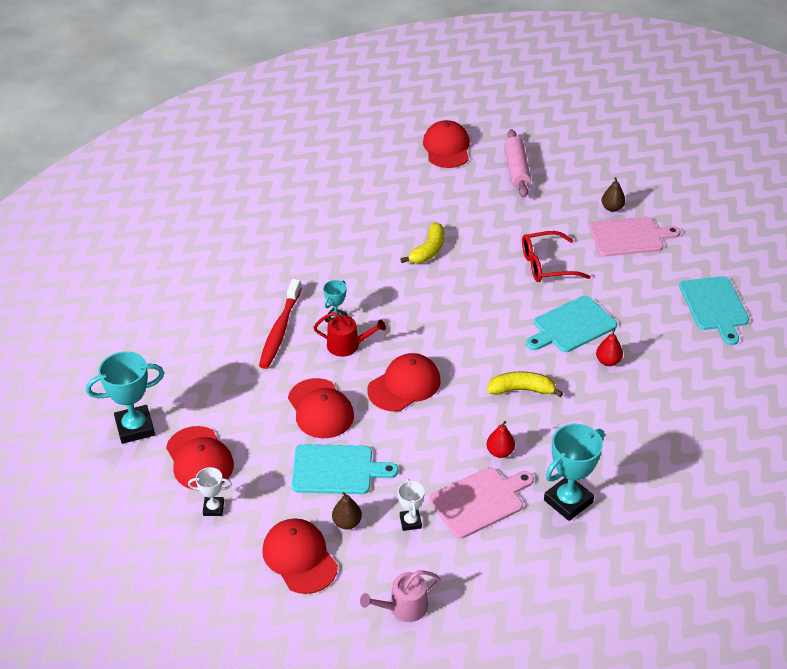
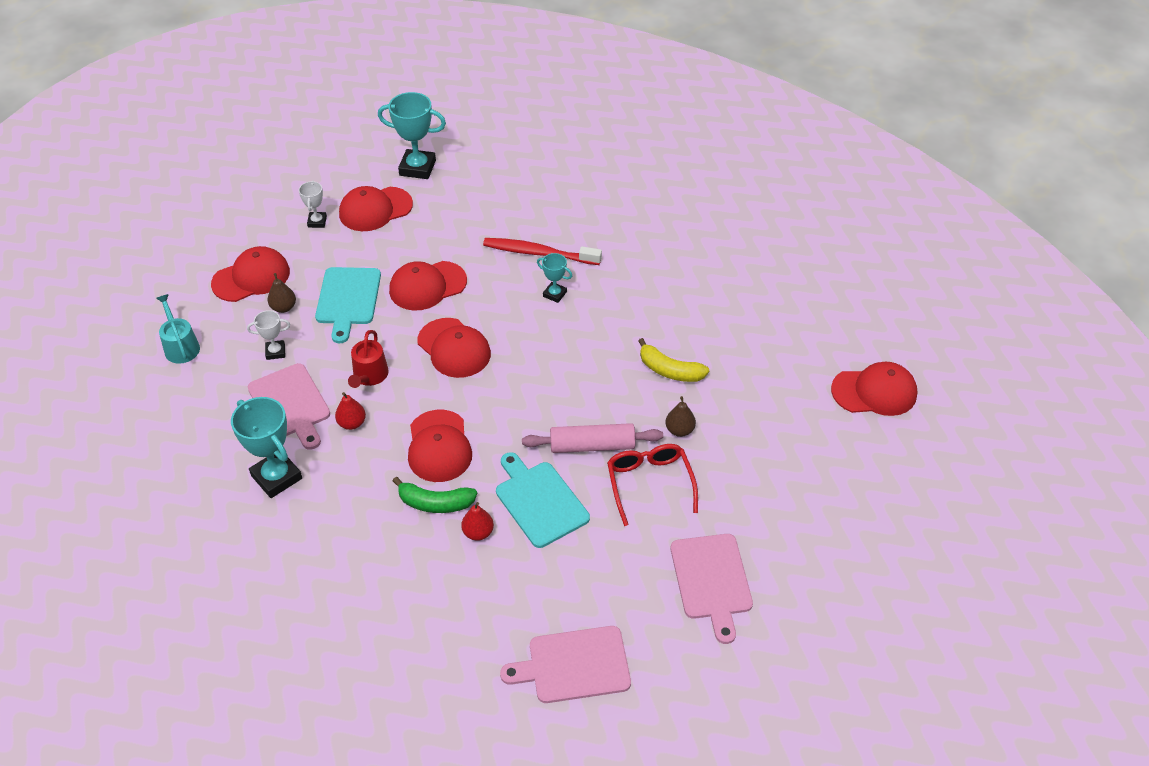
camera: 90 degrees right, 5 degrees up
turquoise trophy [86,351,164,444] -> turquoise trophy turned 60 degrees counterclockwise [378,92,446,179]
red watering can [313,312,386,357] -> red watering can moved to [348,330,389,388]
pink watering can [360,570,441,622] -> turquoise watering can [156,294,200,364]
yellow banana [487,371,563,397] -> red cap [408,410,472,482]
pink rolling pin [504,129,531,198] -> pink rolling pin moved to [522,423,663,453]
brown pear [602,177,625,212] -> brown pear moved to [666,396,696,437]
turquoise cutting board [679,276,749,345] -> pink cutting board [500,626,631,703]
none -> green banana [393,477,477,513]

